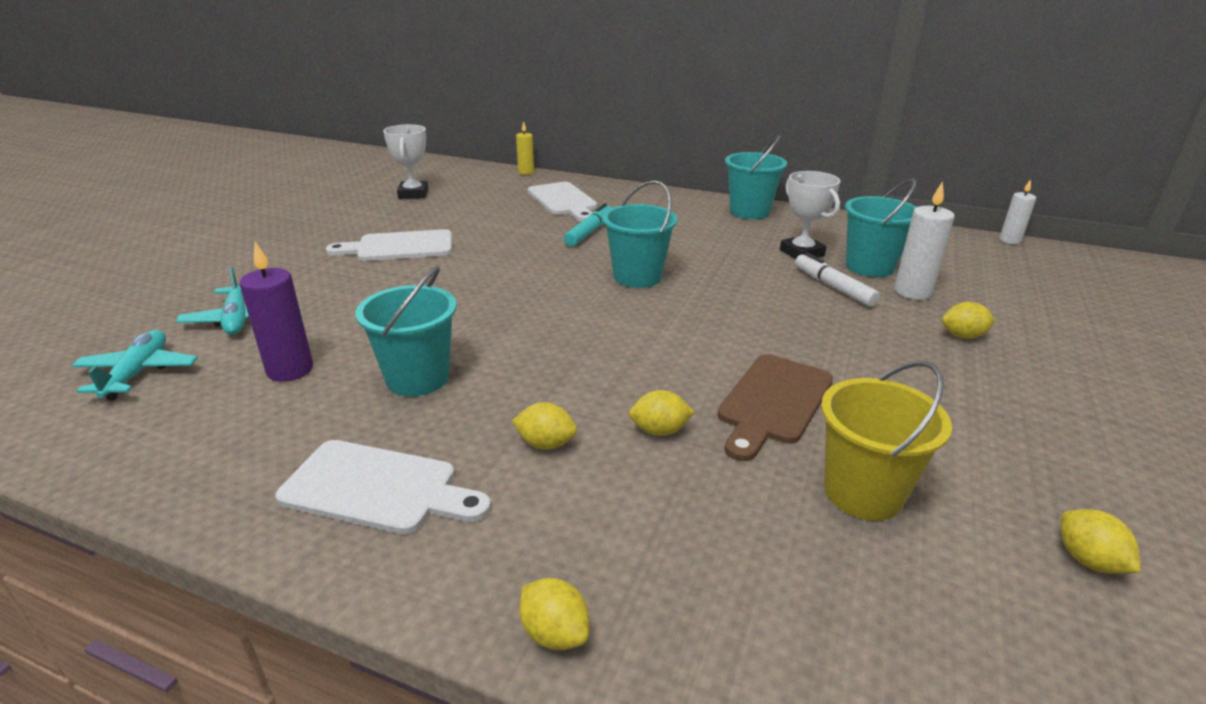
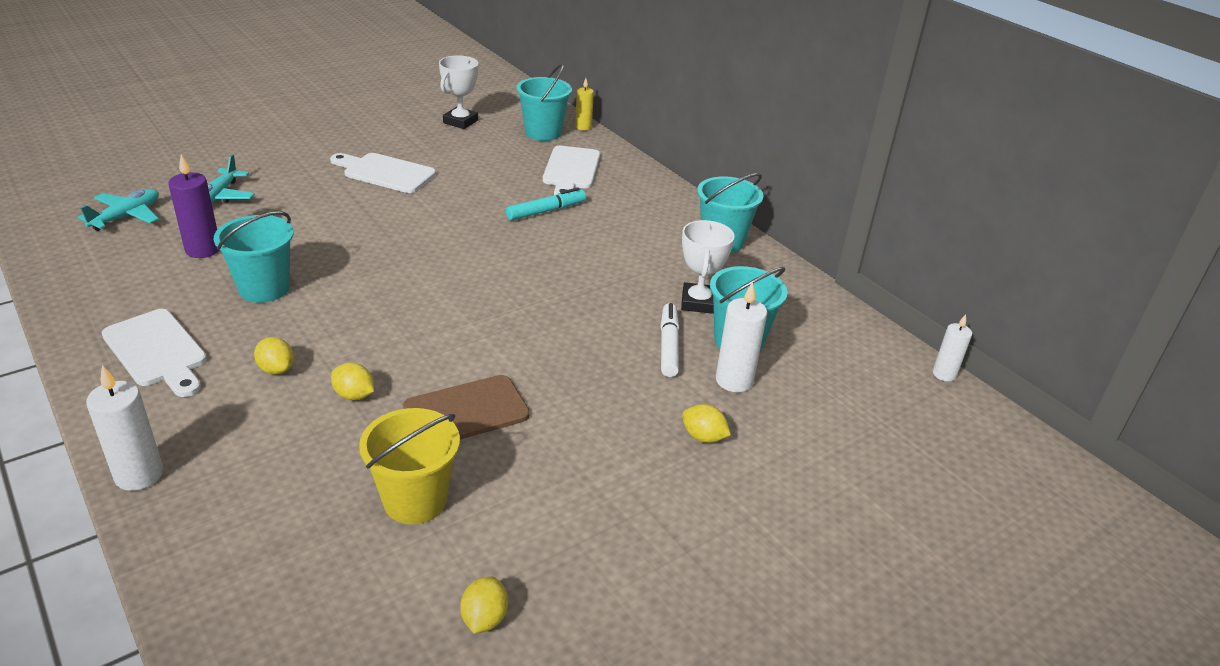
camera: 30 degrees right, 5 degrees up
yellow lemon [519,578,590,650] -> white candle [86,365,163,491]
turquoise bucket [602,180,678,288] -> turquoise bucket moved to [516,64,572,141]

